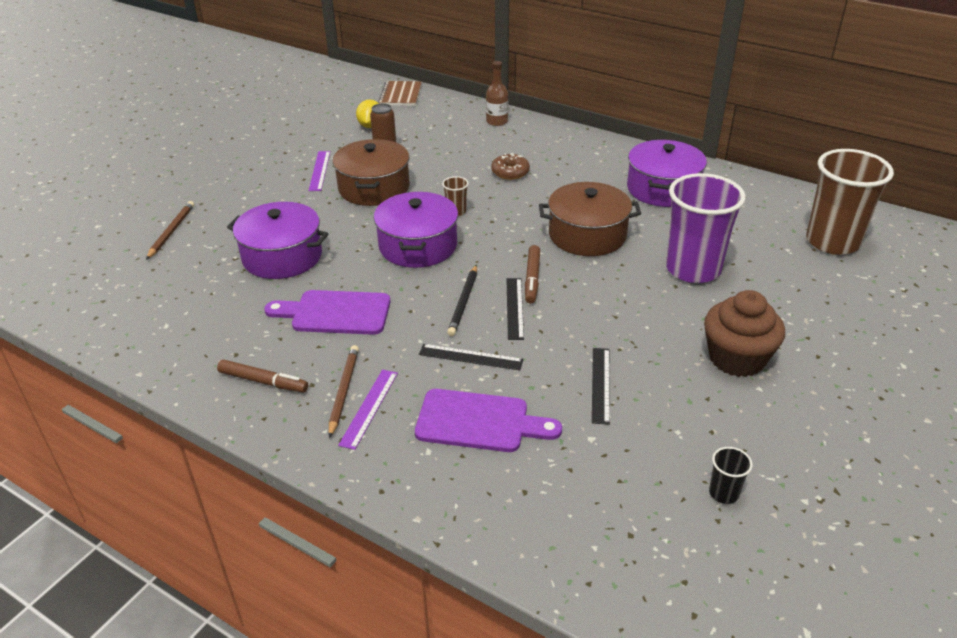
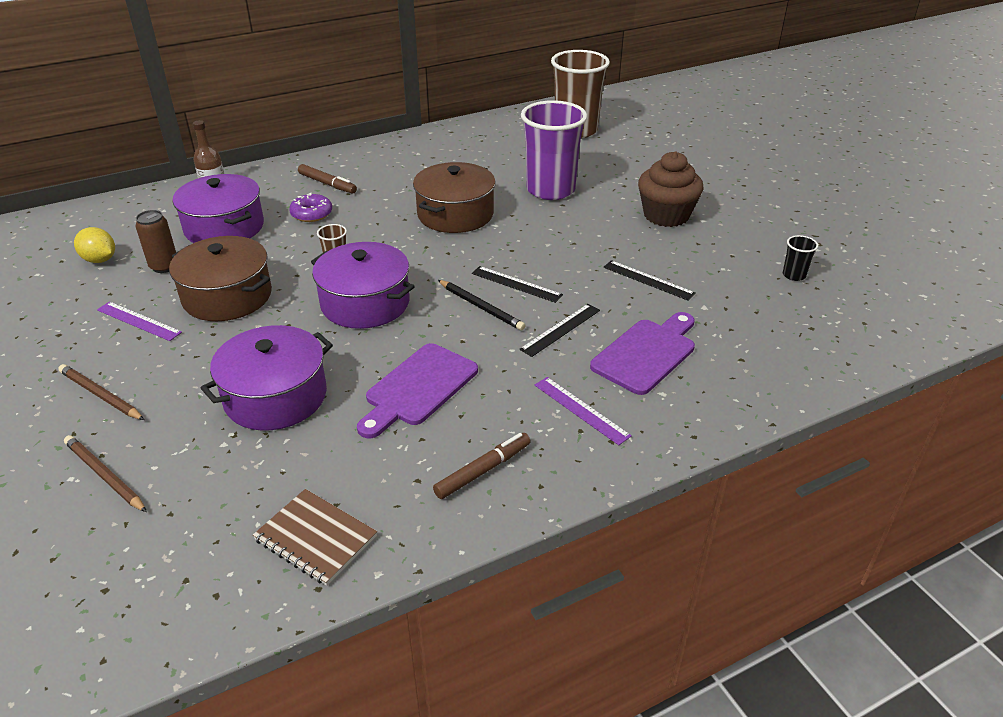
camera: 60 degrees left, 0 degrees up
brown pencil [329,345,359,438] -> brown pencil moved to [58,364,144,420]
brown notebook [378,81,422,106] -> brown notebook moved to [253,489,377,586]
brown donut [491,153,530,180] -> purple donut [289,193,332,222]
brown marker [525,245,540,304] -> brown marker moved to [298,164,357,194]
purple pot [627,140,707,207] -> purple pot moved to [172,174,264,243]

